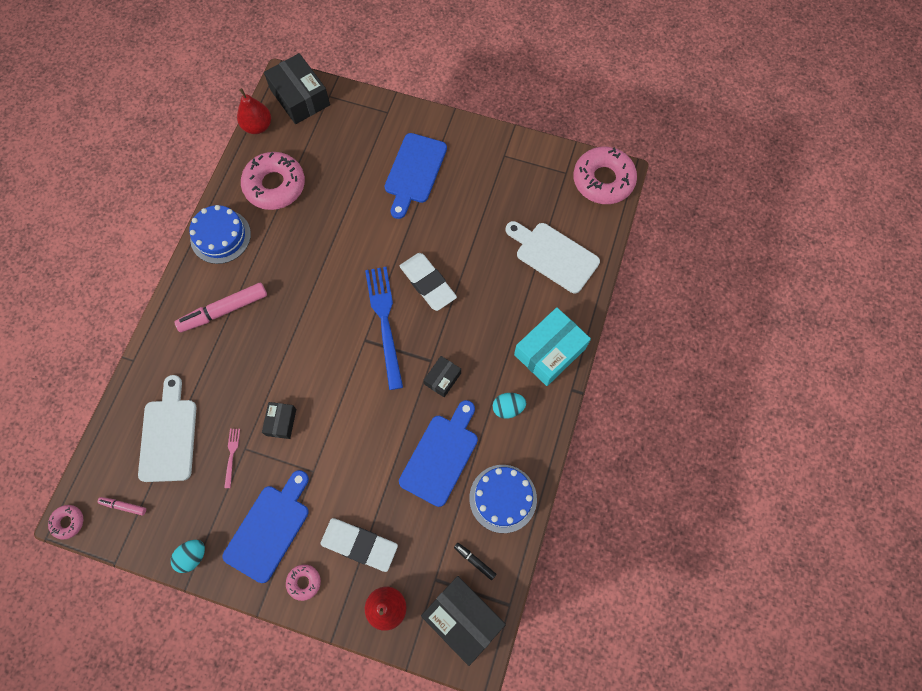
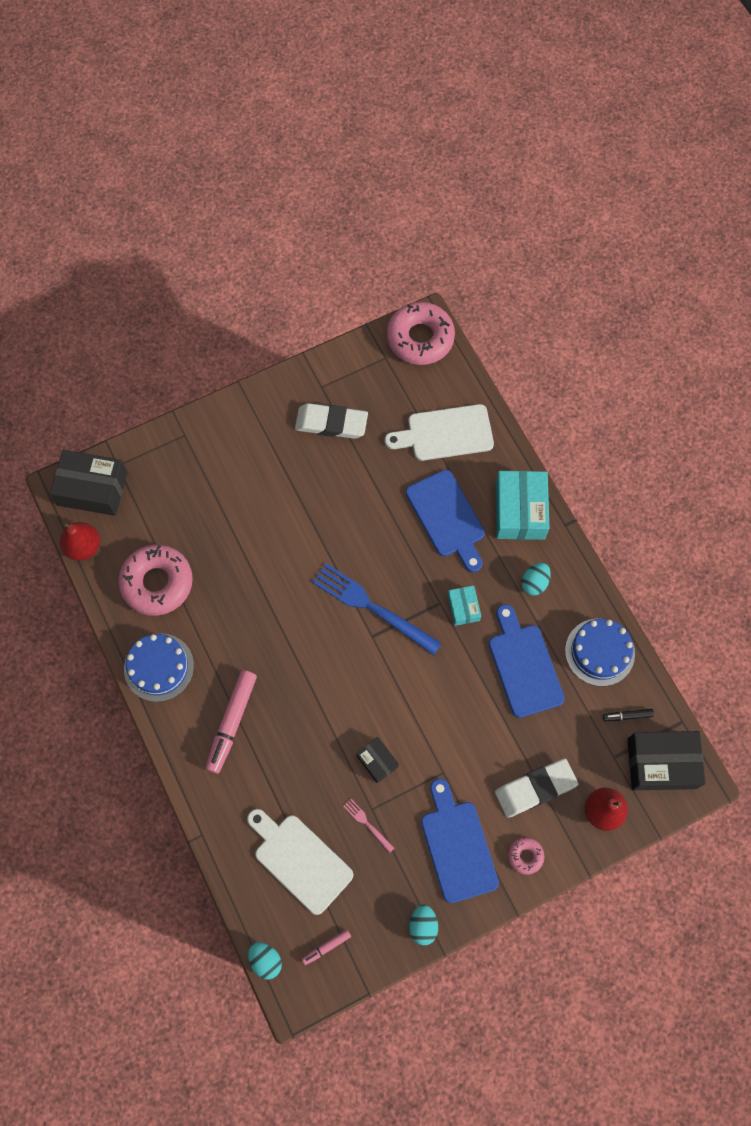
camera: 45 degrees left, 0 degrees up
pink donut [48,505,83,539] -> none
blue cutting board [384,133,447,219] -> blue cutting board moved to [406,470,485,572]
white eraser [400,253,457,311] -> white eraser moved to [295,403,368,439]
black box [424,356,461,397] -> turquoise box [447,585,481,626]
none -> turquoise egg [248,942,282,980]

